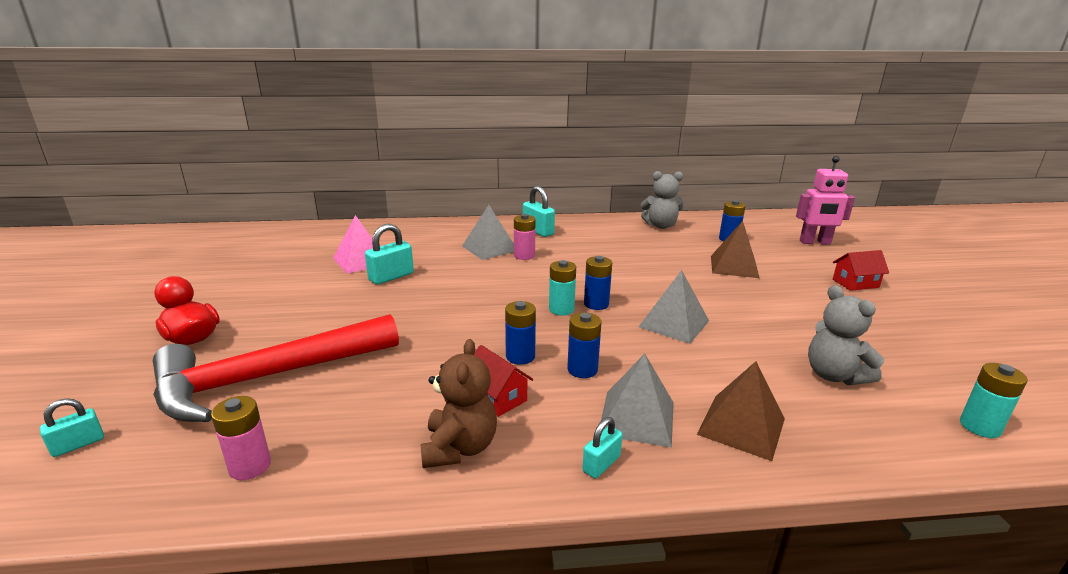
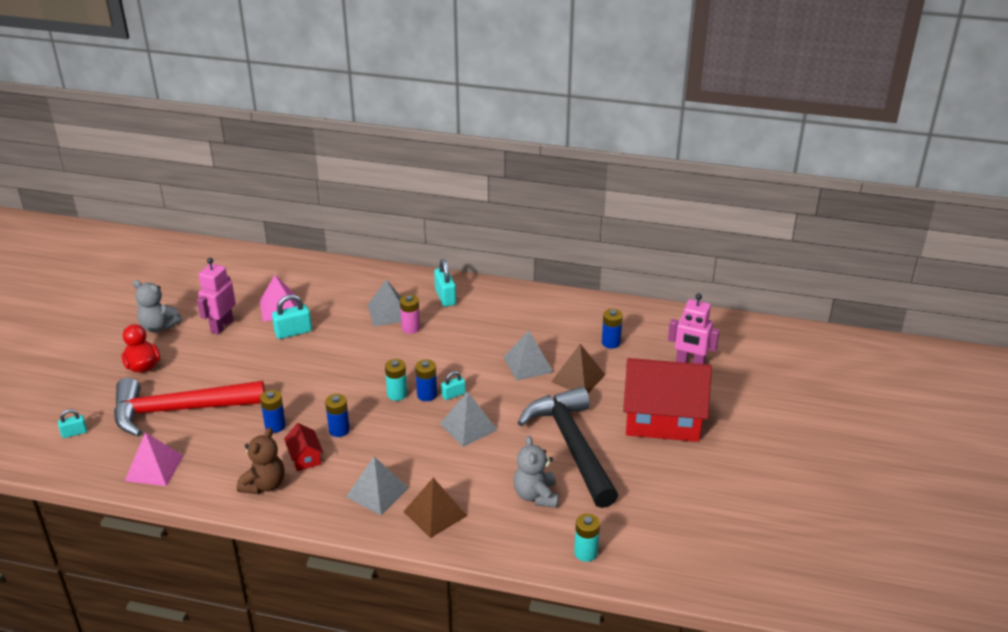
camera: 20 degrees right, 10 degrees up
pink battery [211,396,271,480] -> pink pyramid [125,432,183,486]
blue battery [567,312,602,378] -> blue battery moved to [260,390,286,433]
turquoise padlock [582,417,623,478] -> turquoise padlock moved to [441,371,466,400]
grey teddy bear [641,171,684,229] -> grey teddy bear moved to [133,280,182,332]
red house [833,250,889,291] -> red house [623,358,712,442], size x2.39
none -> pink robot [197,258,236,334]
none -> grey pyramid [503,330,553,381]
none -> black hammer [518,387,619,508]

